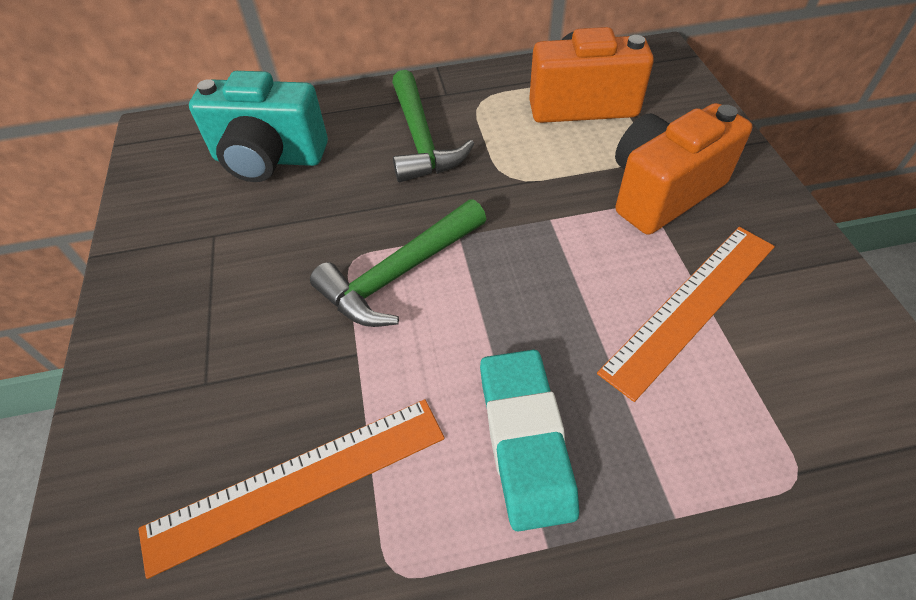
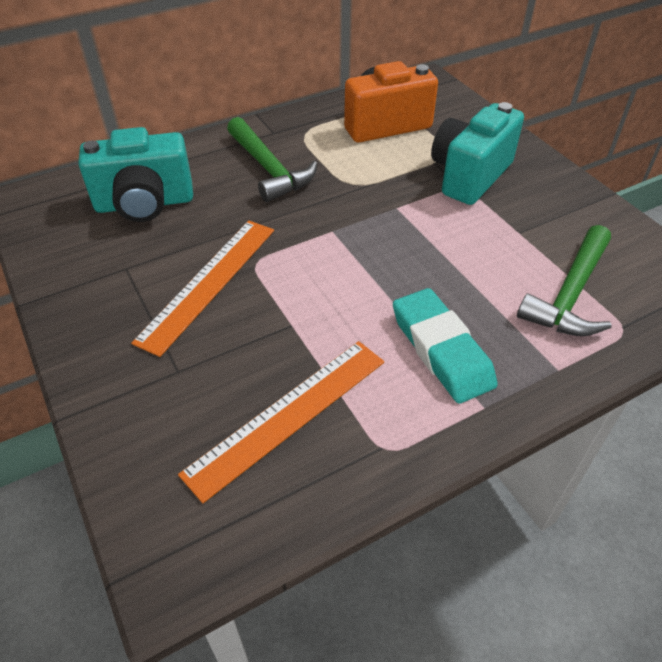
camera: 20 degrees left, 5 degrees down
green hammer [310,199,486,327] -> green hammer moved to [517,225,612,336]
orange ruler [597,227,775,402] -> orange ruler moved to [131,221,274,357]
orange camera [615,103,752,235] -> turquoise camera [431,102,524,205]

